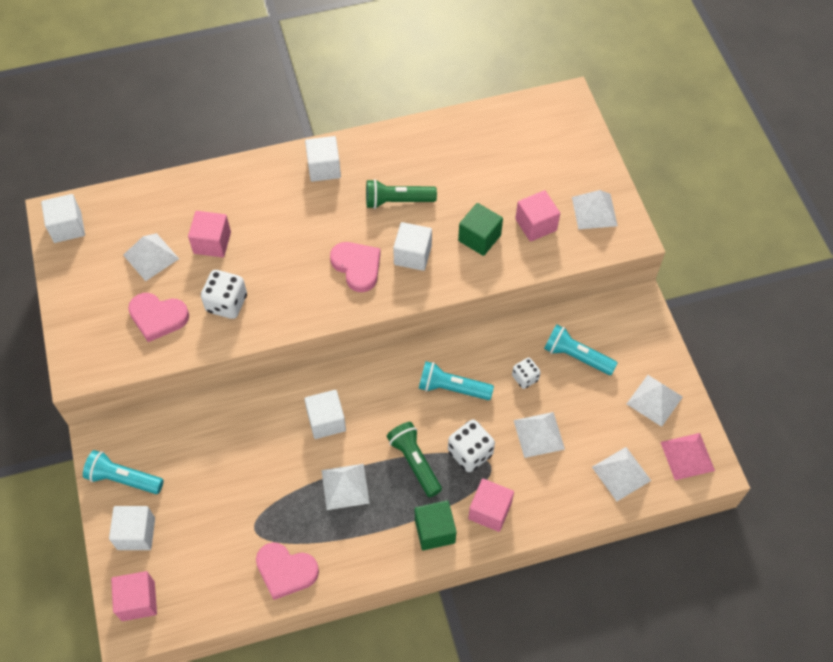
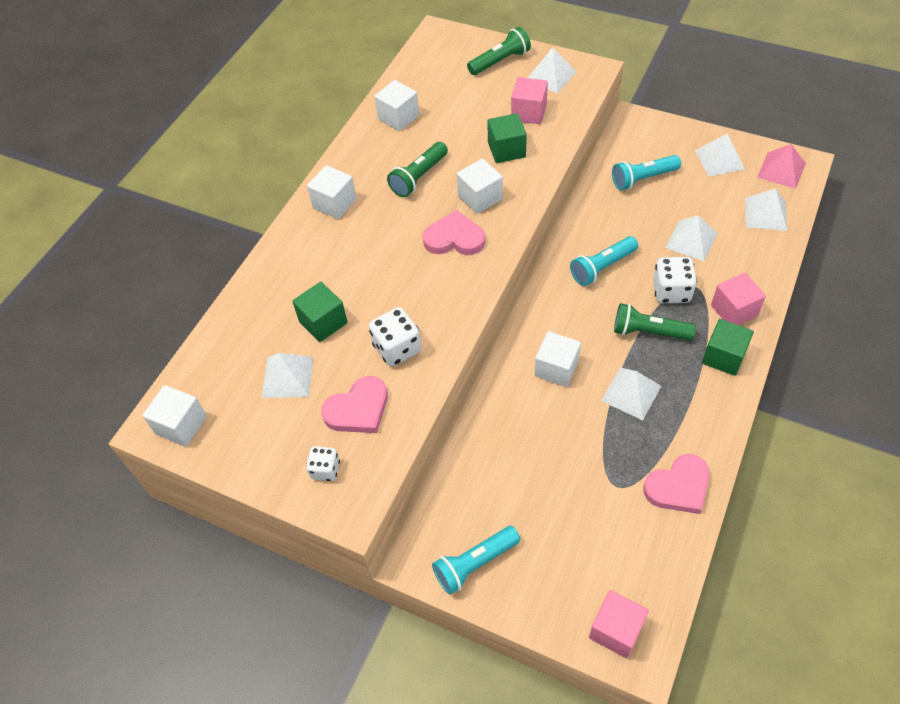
camera: 45 degrees left, 5 degrees down
white cube [109,506,155,550] -> white cube moved to [374,80,419,131]
pink cube [188,211,231,257] -> green cube [292,282,348,342]
white dice [512,357,541,389] -> white dice moved to [306,446,340,481]
none -> green flashlight [467,27,531,75]

